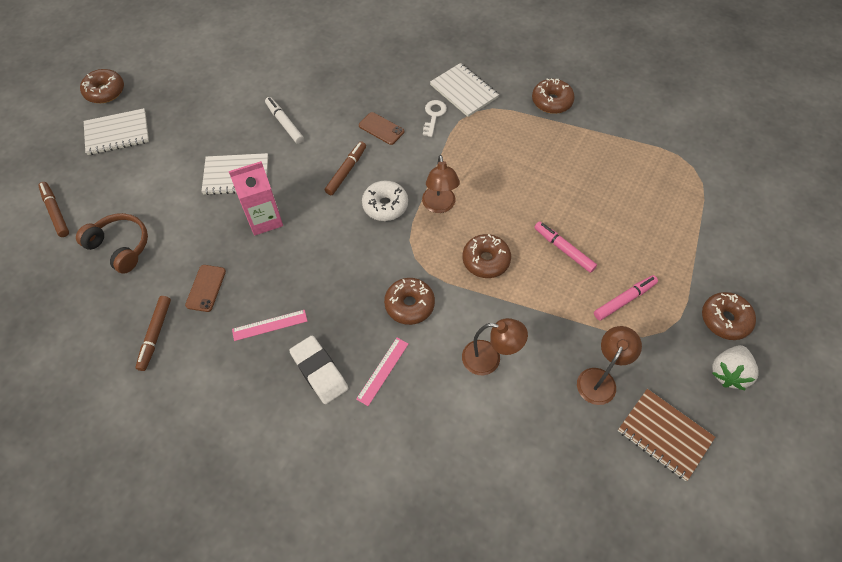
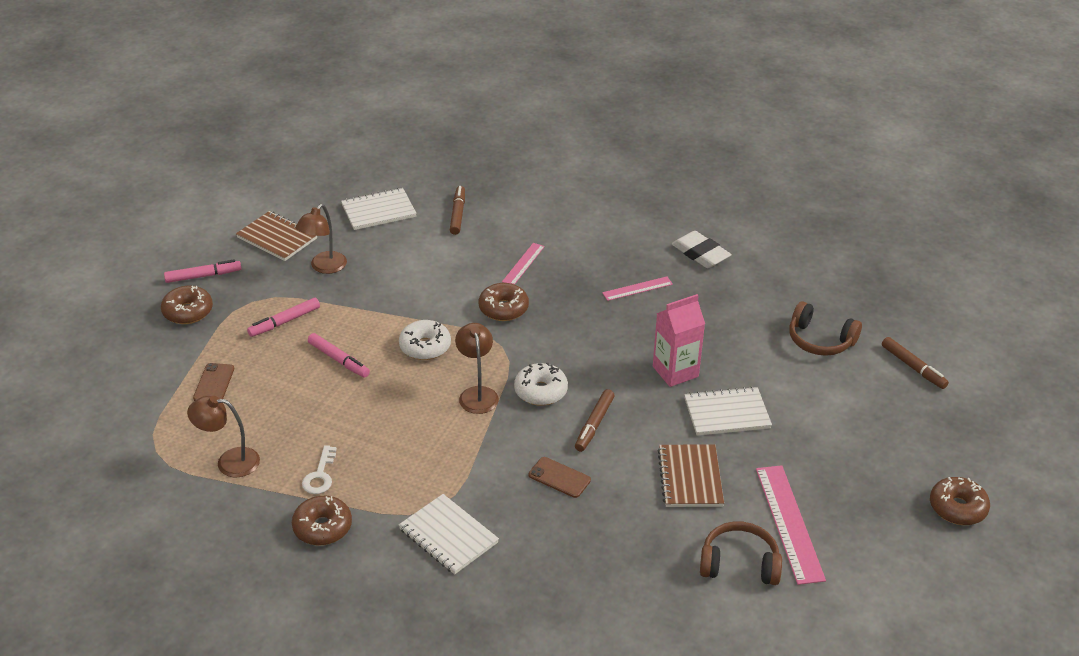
camera: 175 degrees right, 20 degrees down
white notebook [84,108,149,155] -> white notebook moved to [341,188,417,230]
brown marker [135,296,171,371] -> brown marker moved to [450,186,465,235]
brown phone [185,265,226,312] -> brown phone moved to [193,363,234,401]
white marker [265,97,304,144] -> brown notebook [657,444,724,507]
white eraser [289,336,348,404] -> white eraser moved to [672,231,732,268]
white key [423,100,447,137] -> white key moved to [302,445,337,494]
brown lamp [462,318,528,375] -> brown lamp moved to [187,396,260,477]
brown donut [463,234,511,278] -> white donut [399,320,451,360]
white strawberry [712,345,758,390] -> pink marker [164,260,242,283]
none -> brown headphones [700,521,782,585]
none -> pink ruler [756,465,826,585]

